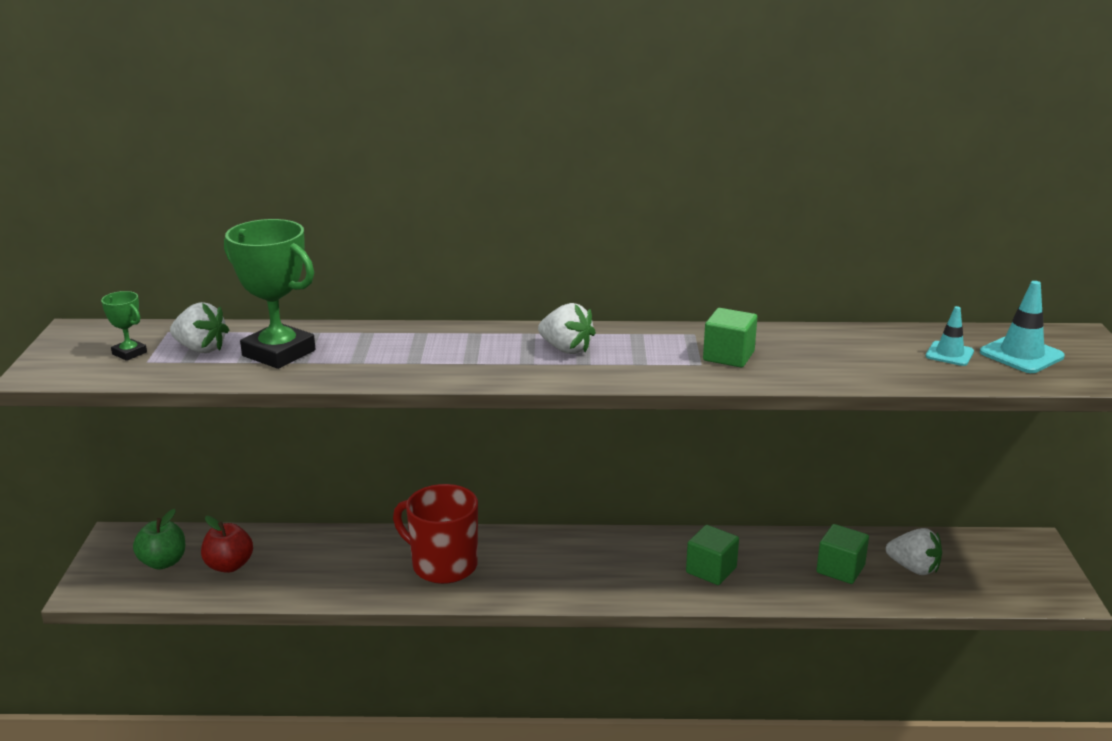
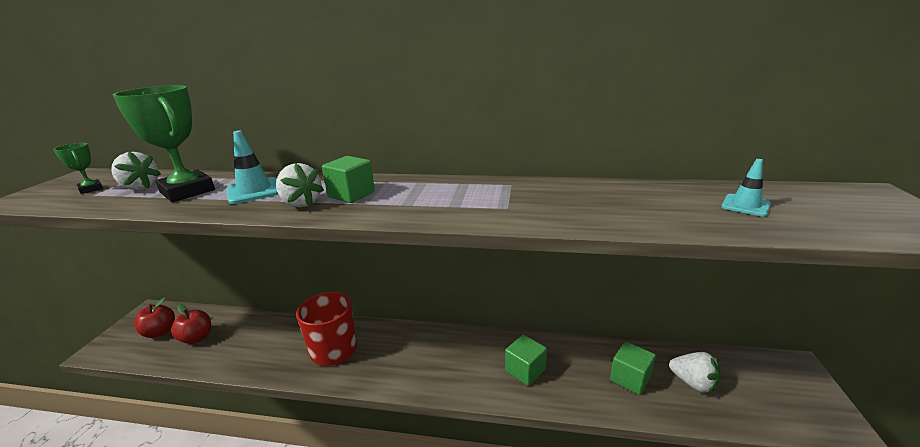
camera: 10 degrees right, 0 degrees up
green apple [133,509,185,570] -> red apple [134,298,175,338]
white strawberry [538,303,596,354] -> white strawberry moved to [276,163,324,207]
green cube [703,308,757,367] -> green cube moved to [322,156,375,203]
turquoise traffic cone [980,281,1065,373] -> turquoise traffic cone moved to [226,130,279,204]

